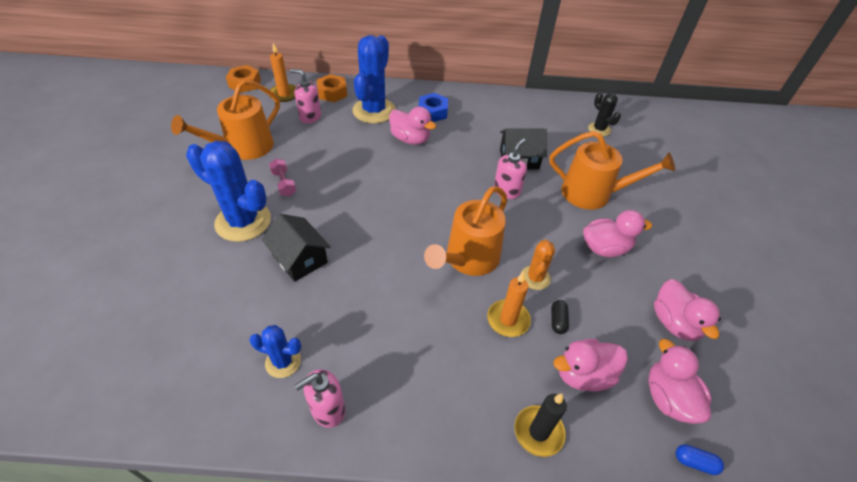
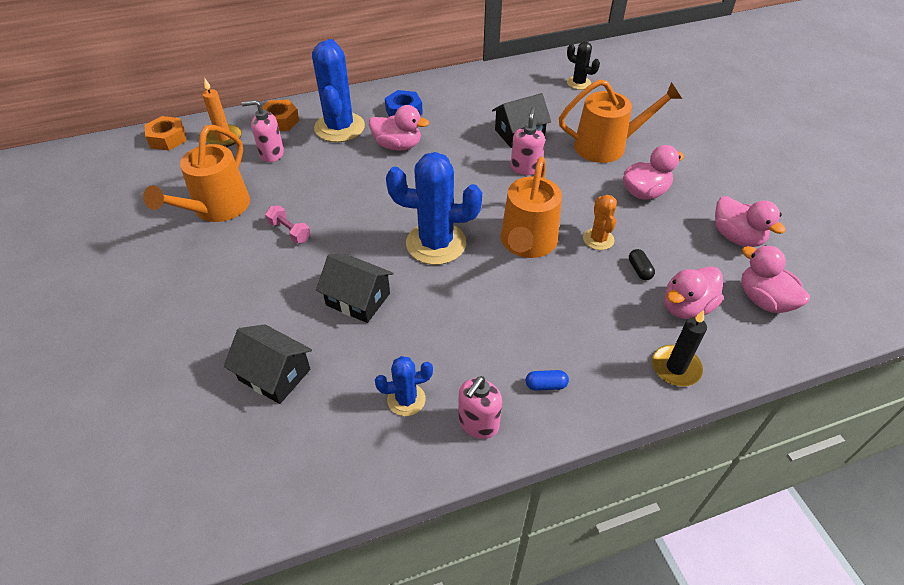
camera: 20 degrees left, 0 degrees up
blue cactus [186,141,271,242] -> blue cactus moved to [386,152,482,265]
orange candle [487,272,531,337] -> none
blue capsule [676,444,724,475] -> blue capsule moved to [526,370,569,391]
none -> black house [224,324,312,404]

